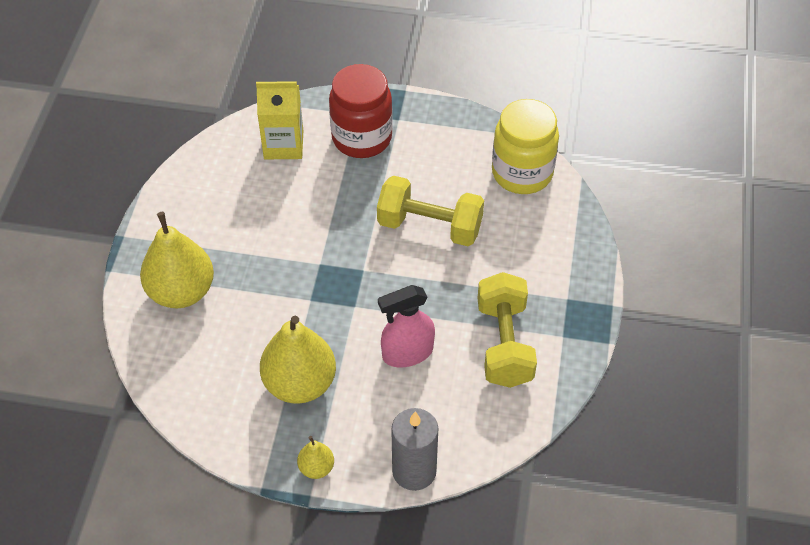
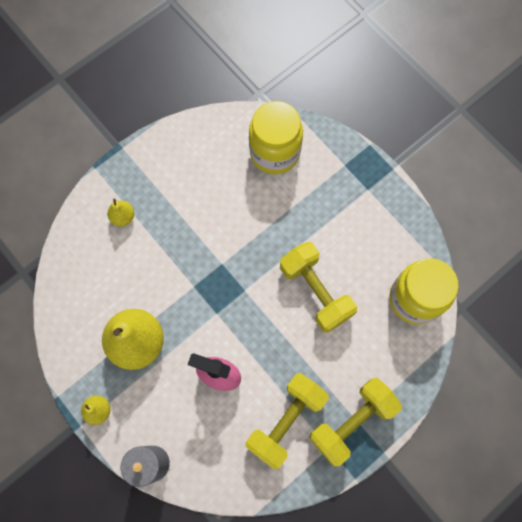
camera: 40 degrees right, 20 degrees up
yellow pear [140,212,214,308] -> yellow pear [107,199,134,227], size x0.47
yellow carton [256,81,303,159] -> yellow jar [249,101,303,174]
red jar [329,64,393,158] -> none
none -> yellow dumbbell [309,378,402,466]

